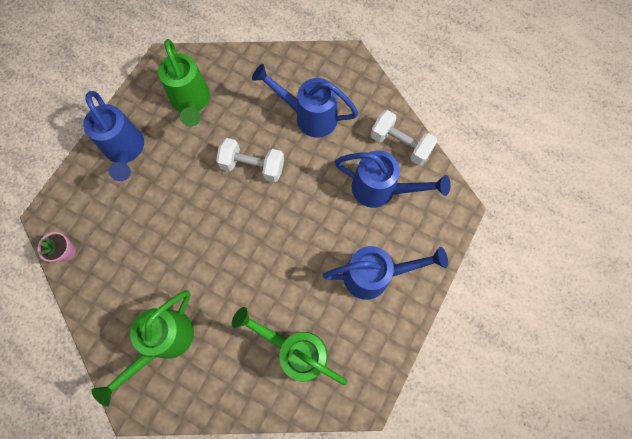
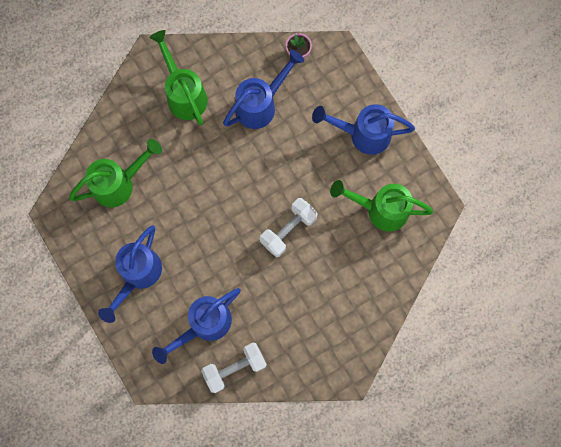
camera: 120 degrees right, 5 degrees up
blue watering can [252,64,358,138] -> blue watering can moved to [223,50,304,129]

